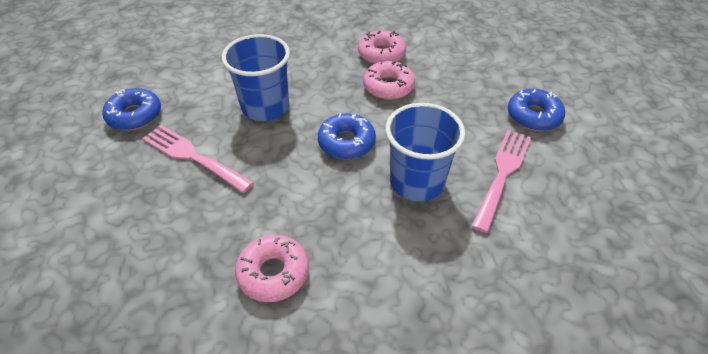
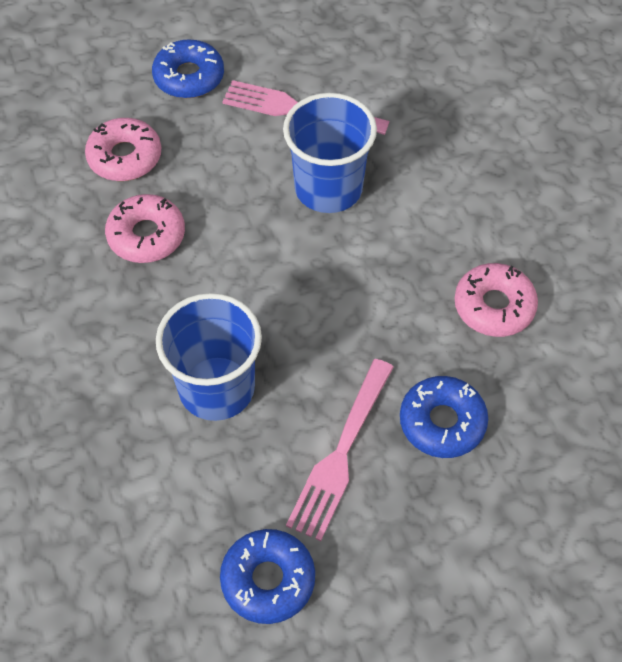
camera: 100 degrees left, 10 degrees up
blue donut [318,113,376,159] -> blue donut moved to [400,376,488,458]
pink donut [358,30,406,64] -> pink donut moved to [85,118,161,181]

